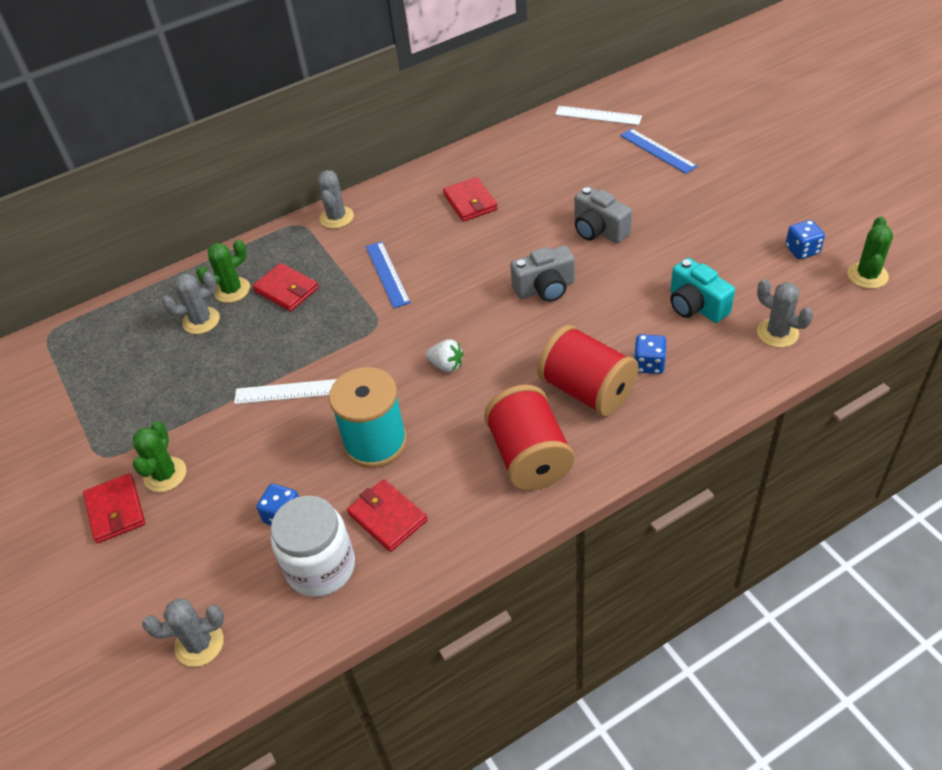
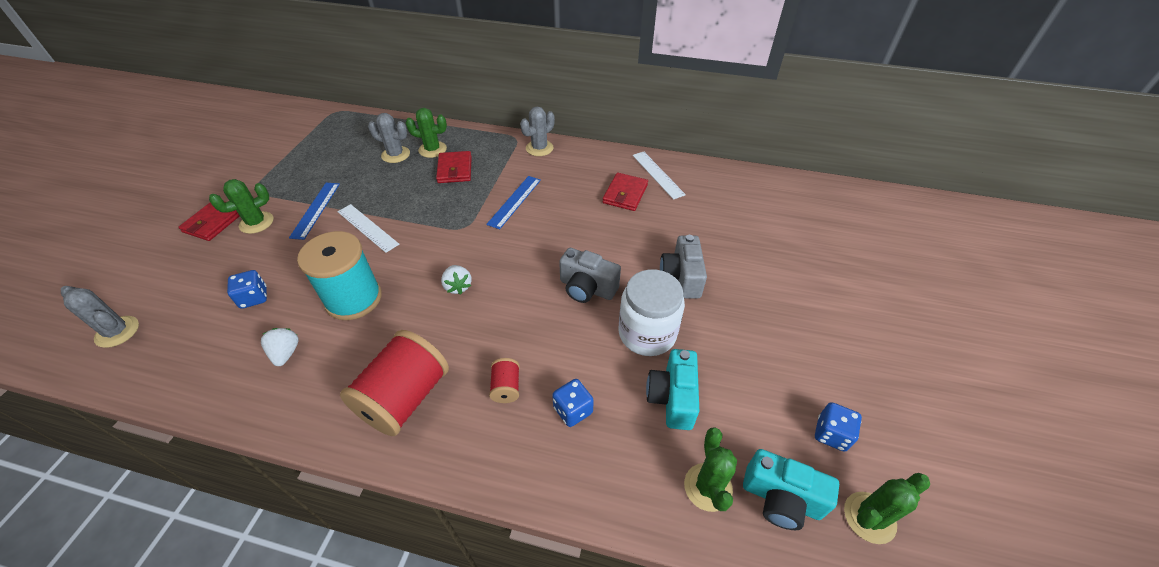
camera: 40 degrees right, 0 degrees up
white jar [271,496,355,597] -> white jar moved to [618,269,685,356]
red wallet [347,479,428,552] -> white strawberry [261,328,299,366]
red spool [537,325,639,416] -> red spool [489,358,520,403], size x0.45
white ruler [555,106,642,125] -> white ruler moved to [632,152,686,200]
blue ruler [620,128,697,174] -> blue ruler moved to [289,183,340,240]
grey cactus [757,279,813,348] -> green cactus [684,428,737,512]
none -> turquoise camera [743,449,839,530]

